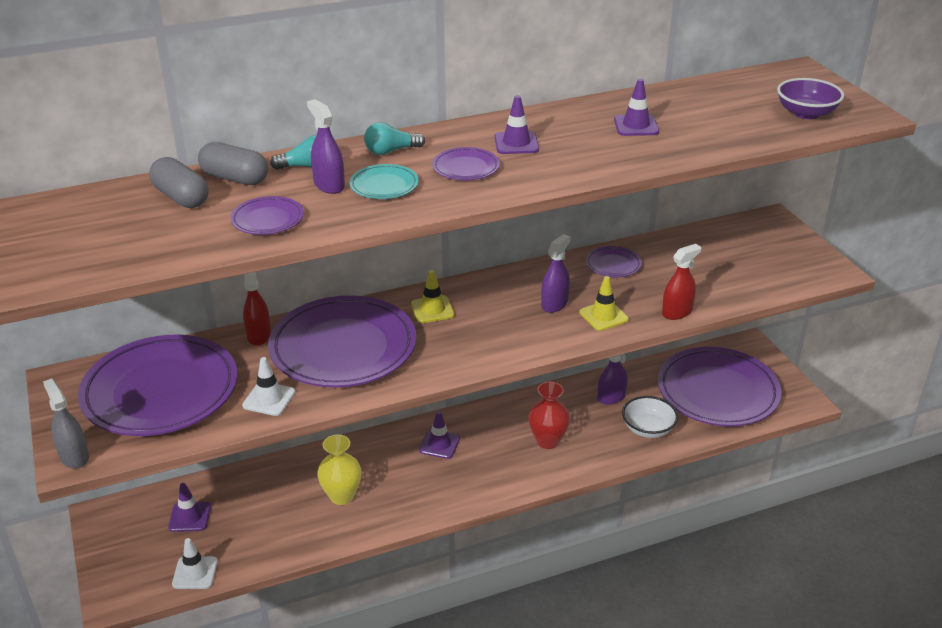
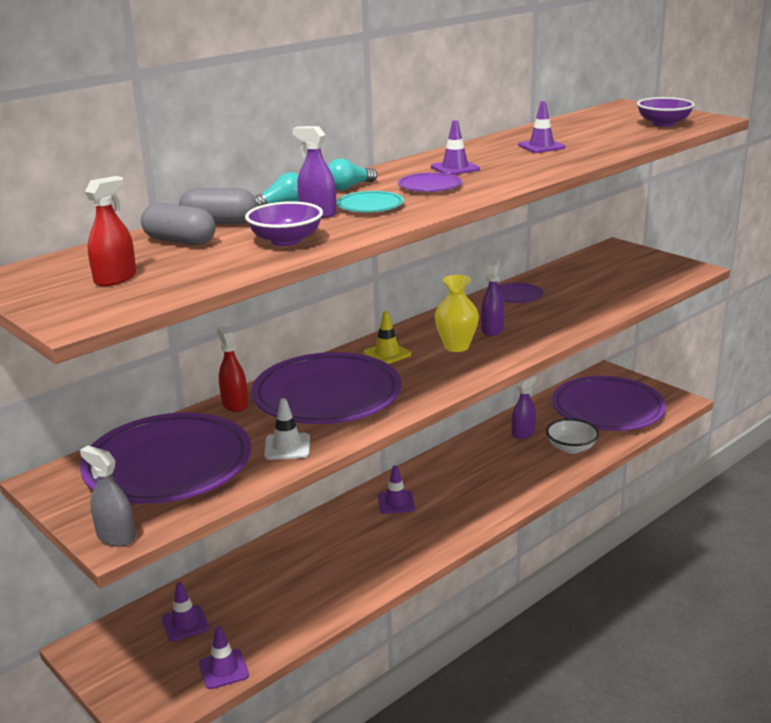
camera: 20 degrees left, 10 degrees down
white traffic cone [172,538,218,589] -> purple traffic cone [199,626,249,689]
purple plate [230,196,304,235] -> purple bowl [245,201,323,246]
yellow vase [317,435,361,505] -> yellow vase moved to [435,275,479,352]
red vase [528,382,570,449] -> none
yellow traffic cone [579,276,629,331] -> none
red spray bottle [662,244,701,320] -> red spray bottle moved to [85,176,136,286]

